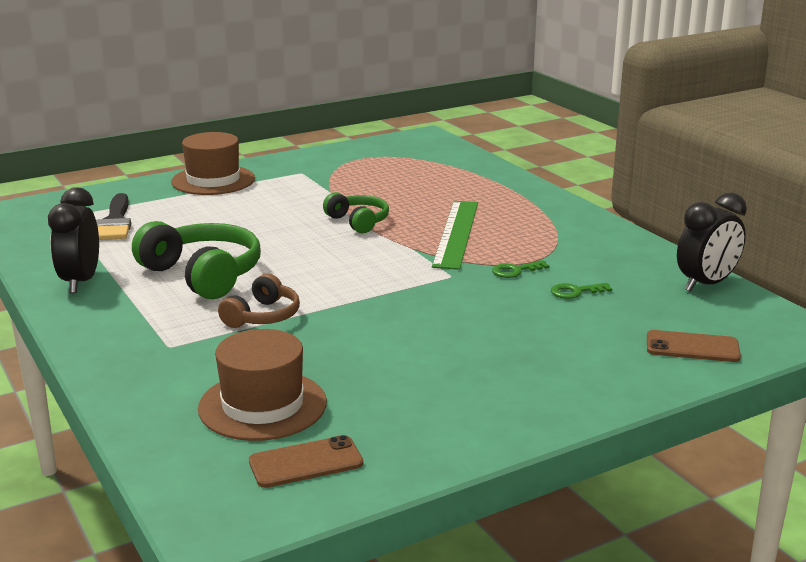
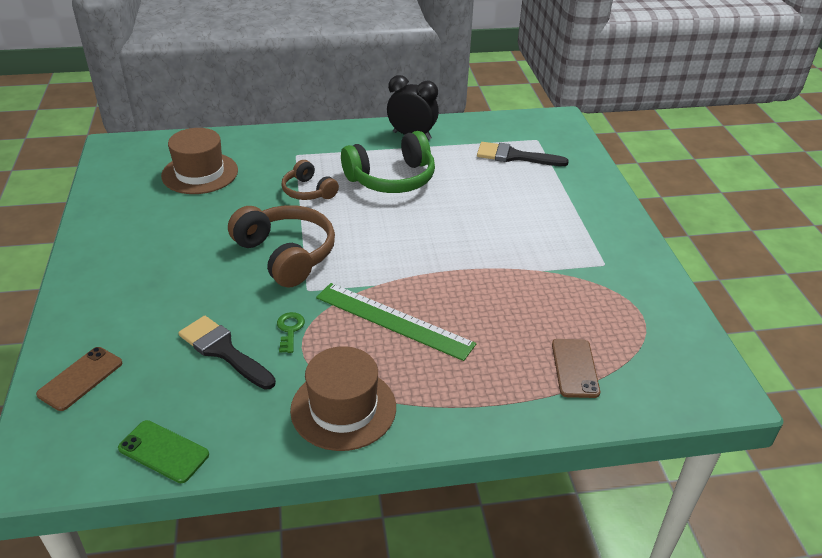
camera: 110 degrees right, 15 degrees up
brown hat [171,132,255,195] -> brown hat moved to [290,346,396,451]
brown phone [249,435,363,488] -> brown phone moved to [552,339,600,398]
green headphones [323,192,389,233] -> none
green key [551,283,612,299] -> black brush [178,316,276,390]
black clock [677,193,747,292] -> green phone [118,420,209,483]
none -> brown headphones [228,205,335,288]

